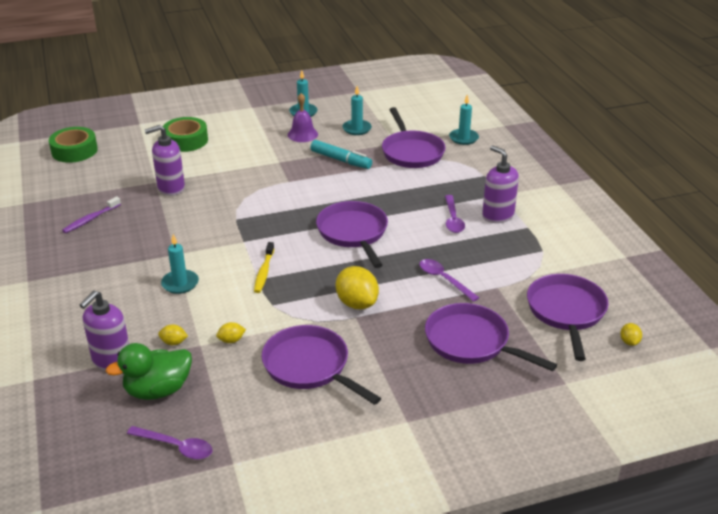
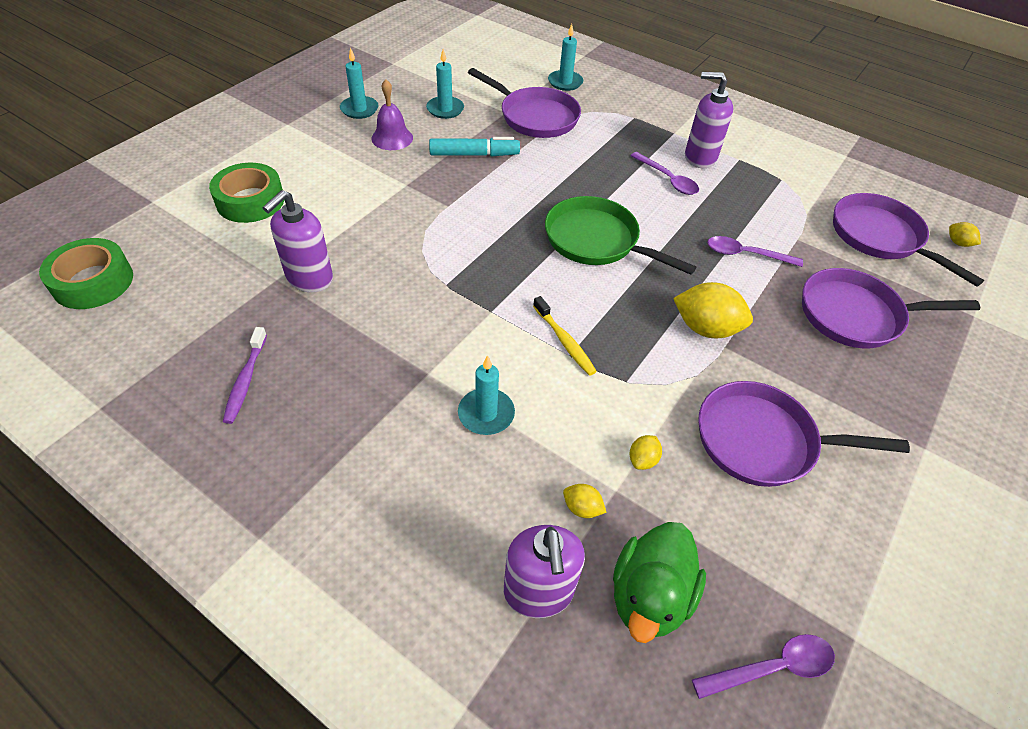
camera: 40 degrees left, 15 degrees up
yellow lemon [158,325,188,345] -> yellow lemon turned 60 degrees clockwise [563,484,607,518]
purple pan [316,201,388,268] -> green pan [545,196,696,275]

